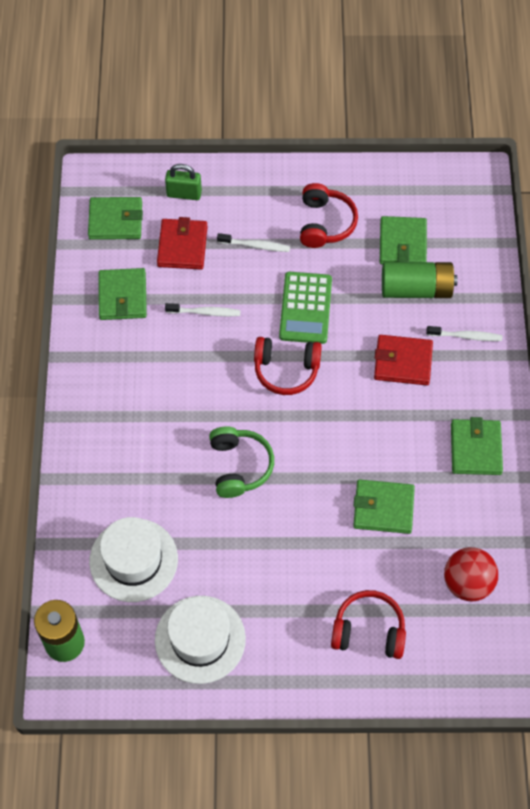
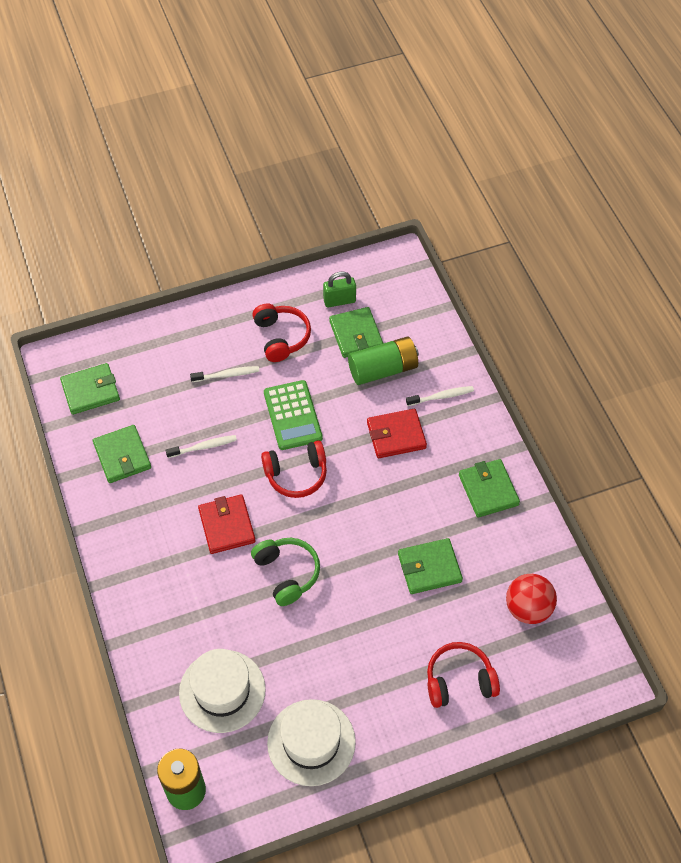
camera: 20 degrees left, 5 degrees down
red wallet [157,217,208,269] -> red wallet moved to [198,494,256,554]
green padlock [165,164,202,200] -> green padlock moved to [323,272,356,308]

